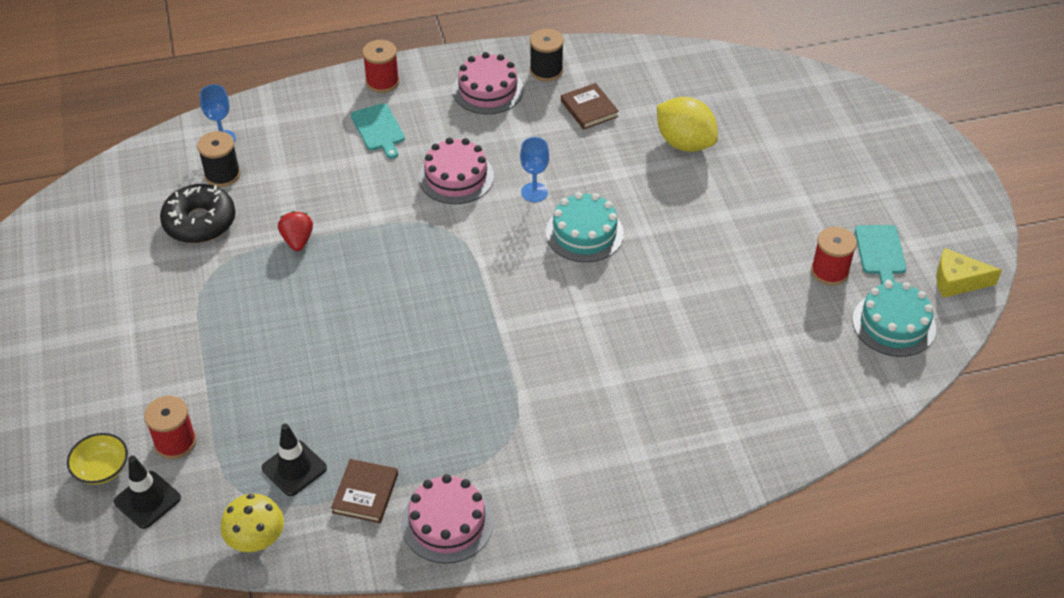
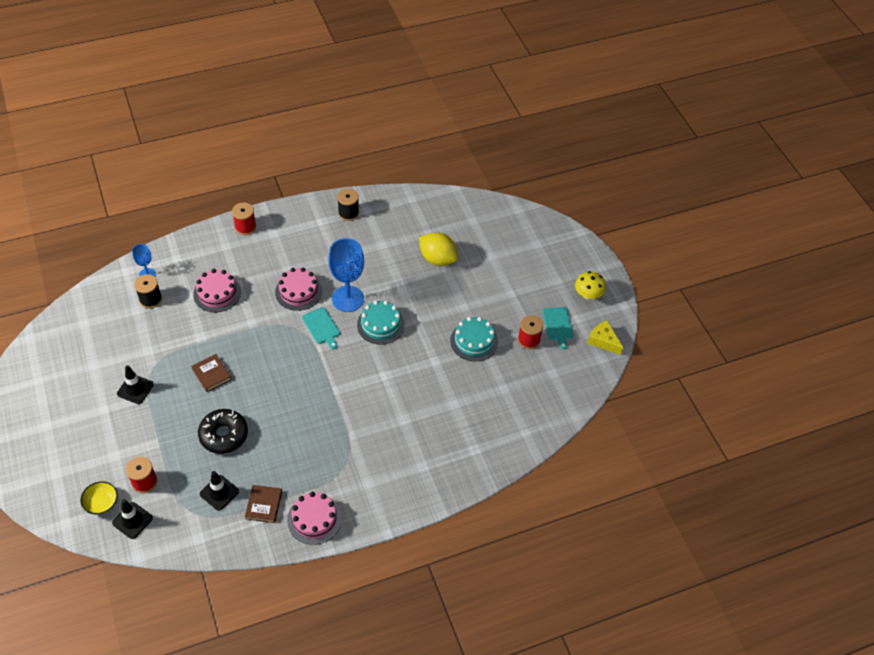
camera: 10 degrees left, 5 degrees up
black donut [160,184,236,243] -> black donut moved to [198,409,248,454]
yellow mushroom [221,494,284,552] -> yellow mushroom moved to [575,271,606,300]
red strawberry [278,211,313,251] -> none
turquoise cutting board [351,103,405,159] -> turquoise cutting board moved to [302,307,340,349]
pink cake [453,52,524,114] -> pink cake moved to [193,269,241,312]
blue goblet [520,137,549,202] -> blue goblet [328,238,364,312], size x1.94
brown book [561,83,619,130] -> brown book moved to [191,354,232,392]
turquoise cake [852,281,936,357] -> turquoise cake moved to [450,317,498,361]
yellow cheese [936,248,1002,298] -> yellow cheese turned 45 degrees clockwise [587,321,623,355]
none -> black traffic cone [117,365,154,404]

